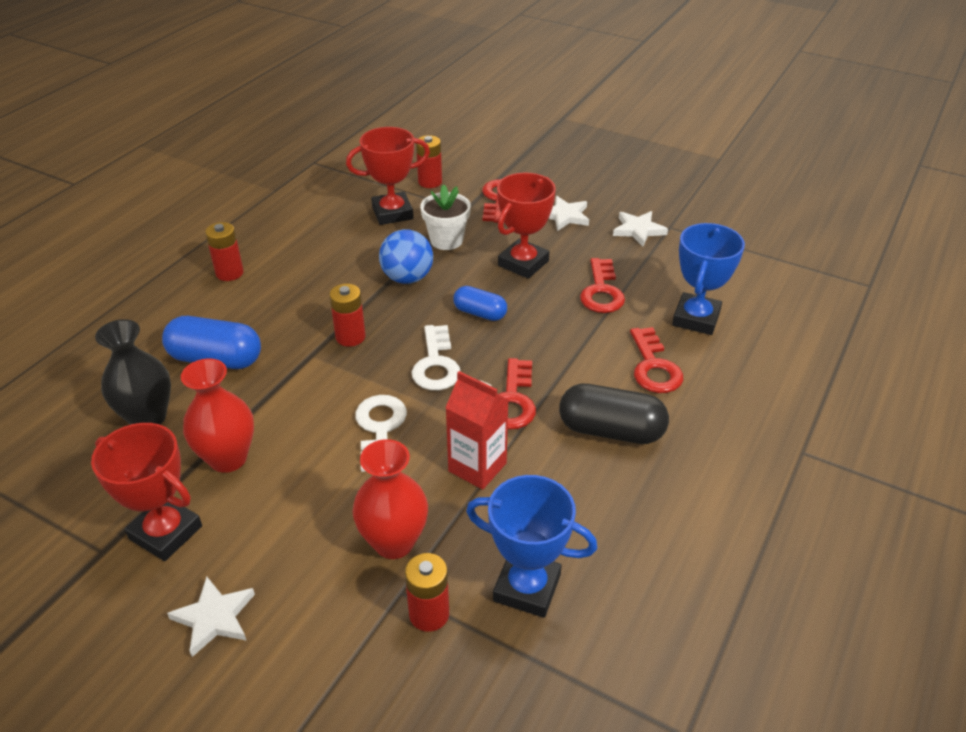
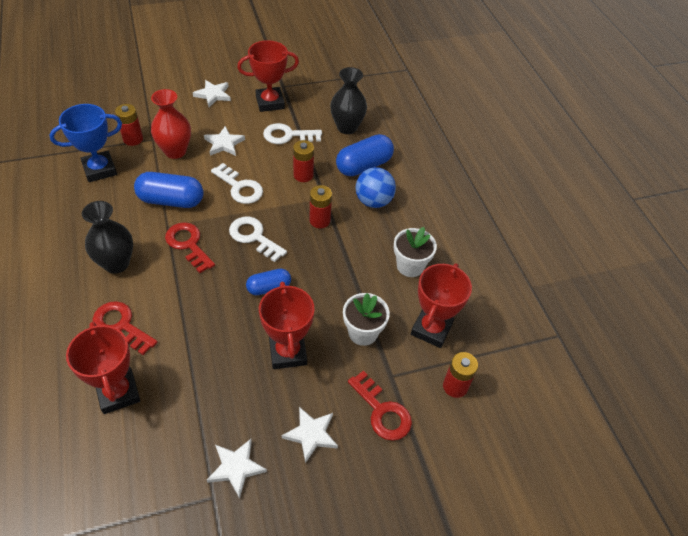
camera: 130 degrees right, 10 degrees up
red vase [181,359,254,473] -> white key [263,123,322,144]
red battery [205,222,244,281] -> red battery moved to [293,140,314,182]
blue ball [379,229,433,284] -> blue ball moved to [355,167,396,208]
red carton [445,371,509,490] -> blue capsule [134,172,204,208]
black capsule [559,384,669,444] -> black vase [82,201,133,274]
red key [580,258,625,313] -> none
blue trophy [672,223,745,335] -> red trophy [66,322,140,414]
none -> white star [204,126,245,156]
none -> white flower pot [394,227,437,277]

